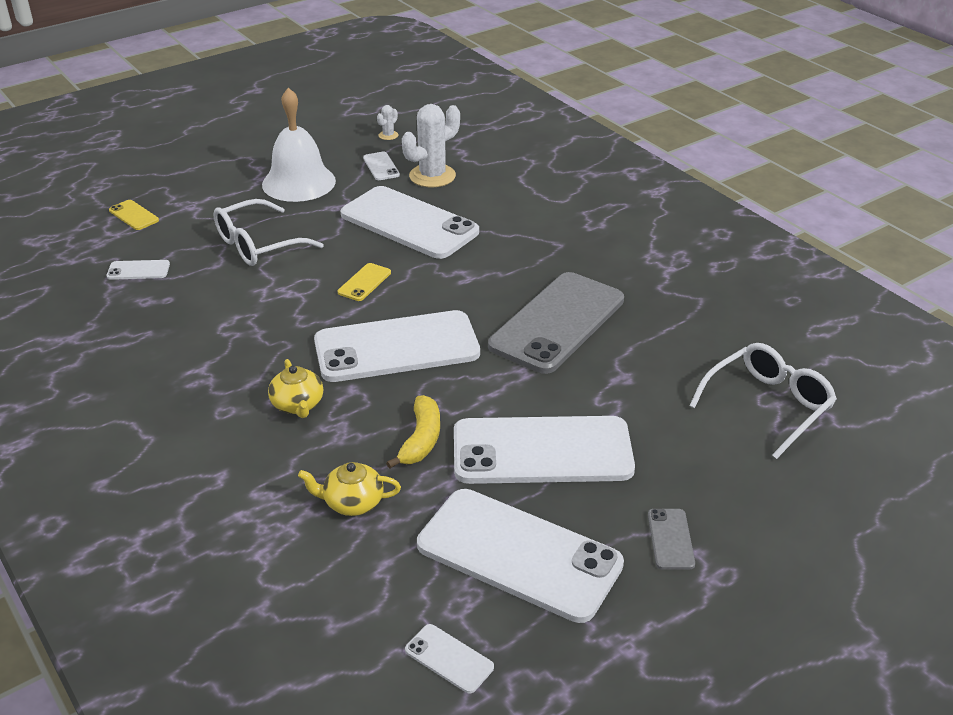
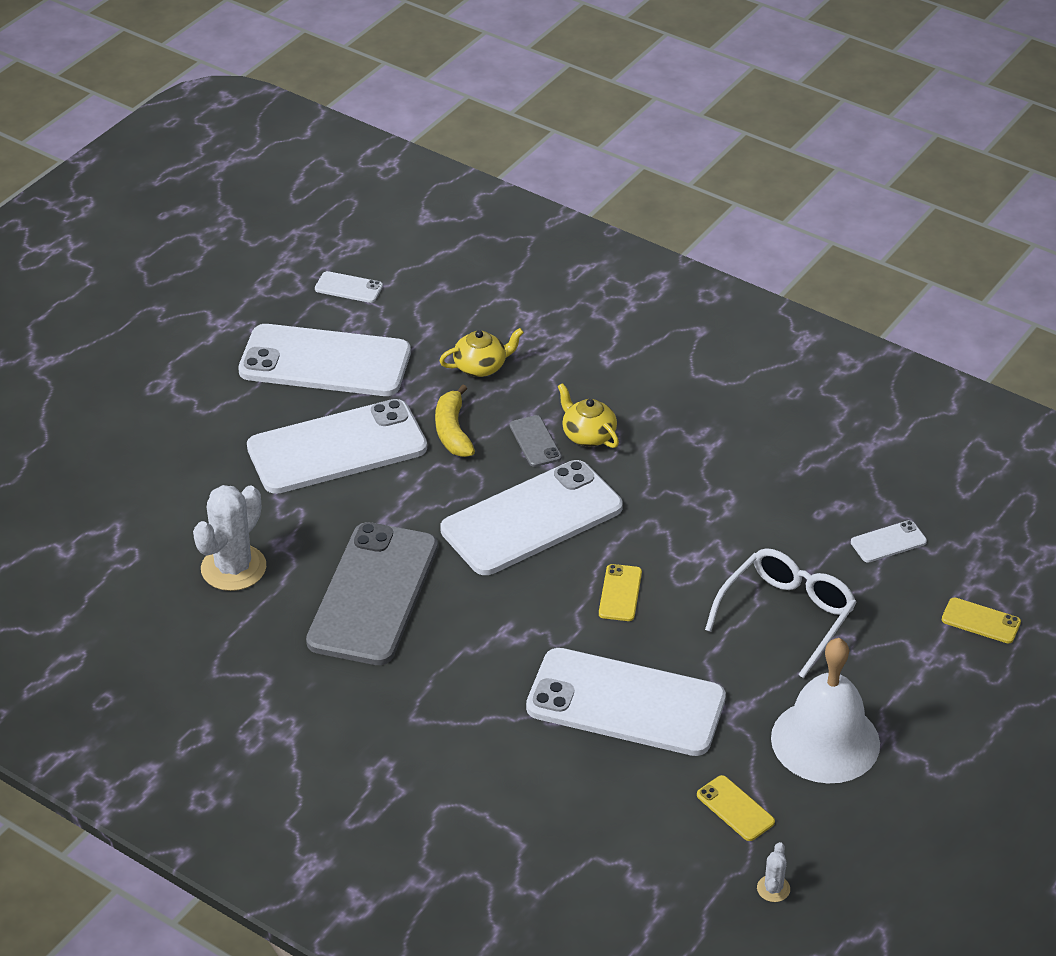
camera: 160 degrees right, 5 degrees up
white phone [363,152,400,180] -> yellow phone [697,775,775,841]
white cactus [402,104,460,187] -> white cactus moved to [193,485,266,591]
grey phone [648,509,695,570] -> grey phone moved to [510,415,562,467]
white glasses [689,343,837,459] -> none

